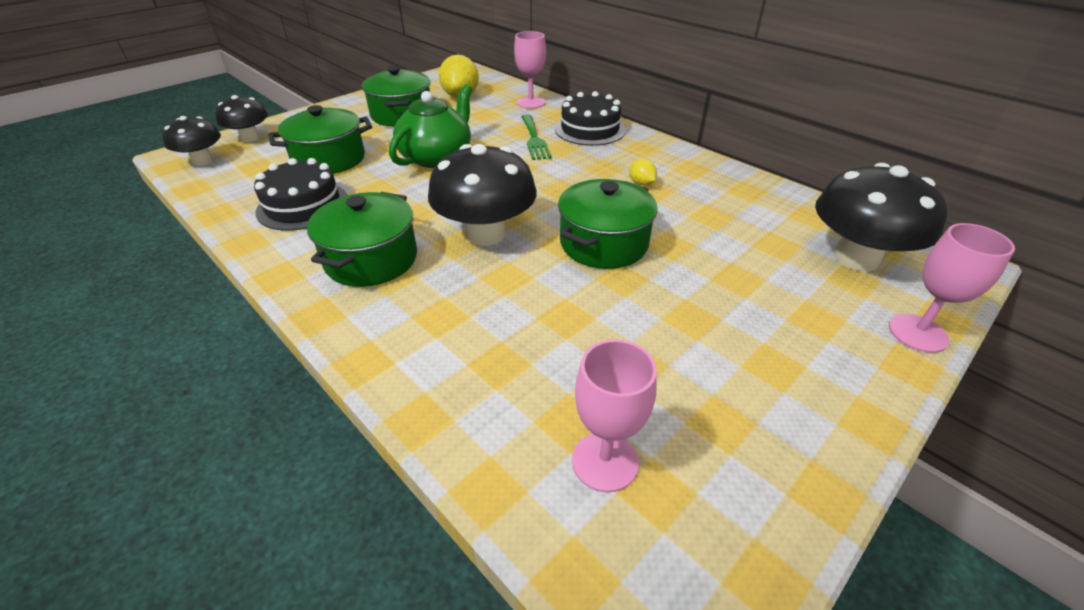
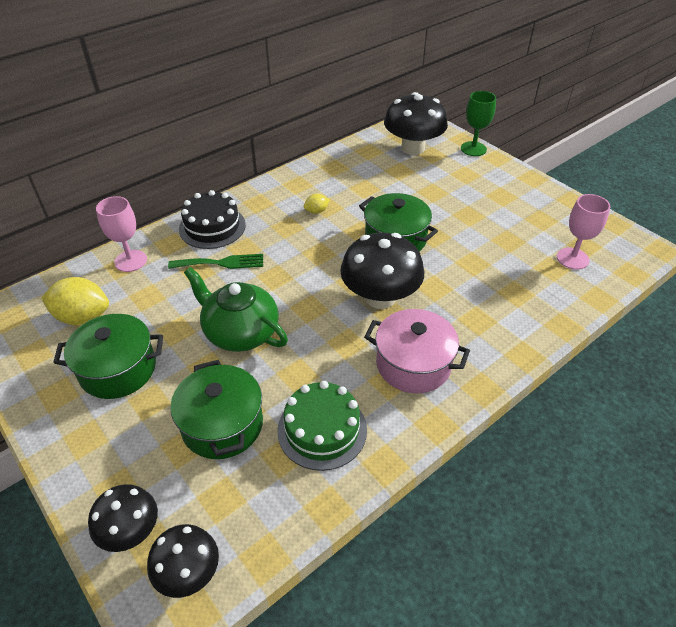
camera: 85 degrees left, 5 degrees up
black cake [254,158,347,231] -> green cake [277,381,367,471]
green pot [307,192,417,287] -> pink pot [364,309,470,394]
pink goblet [889,223,1015,353] -> green goblet [461,91,496,156]

